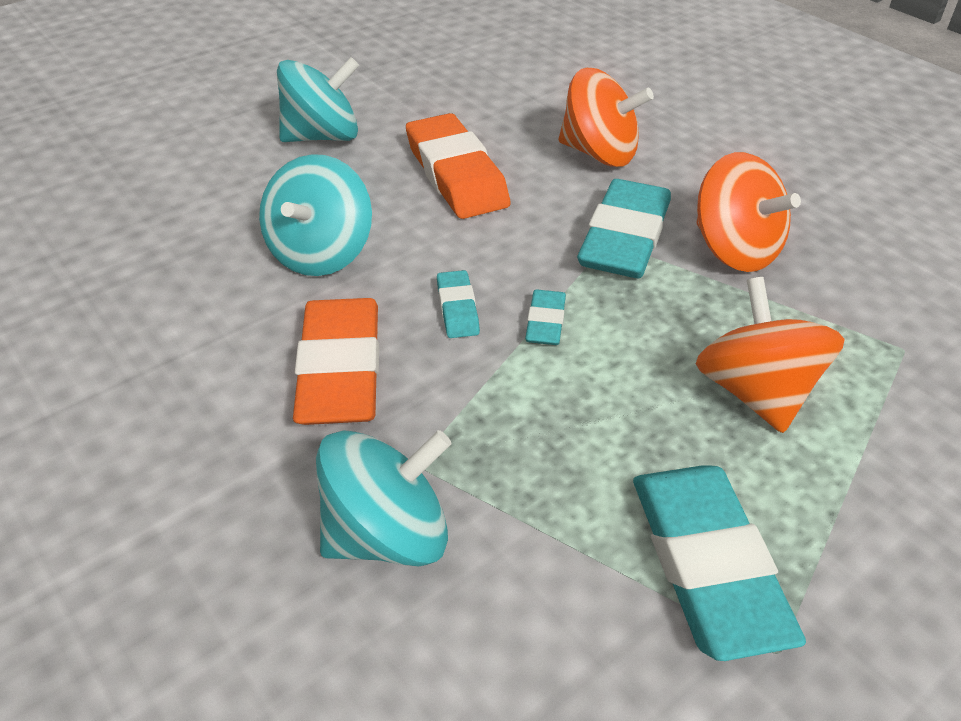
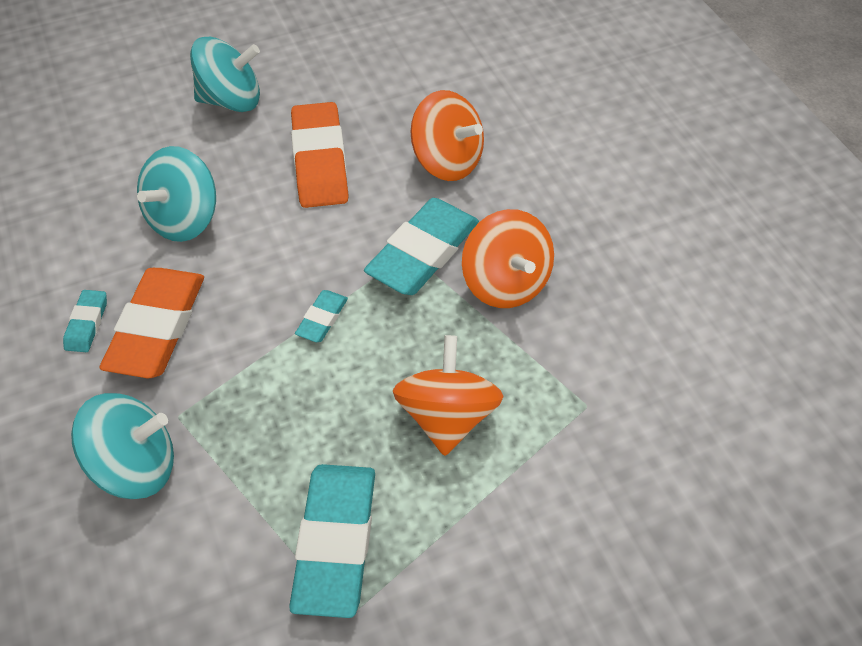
camera: 15 degrees right, 10 degrees up
turquoise eraser [437,270,480,338] -> turquoise eraser moved to [63,290,107,352]

